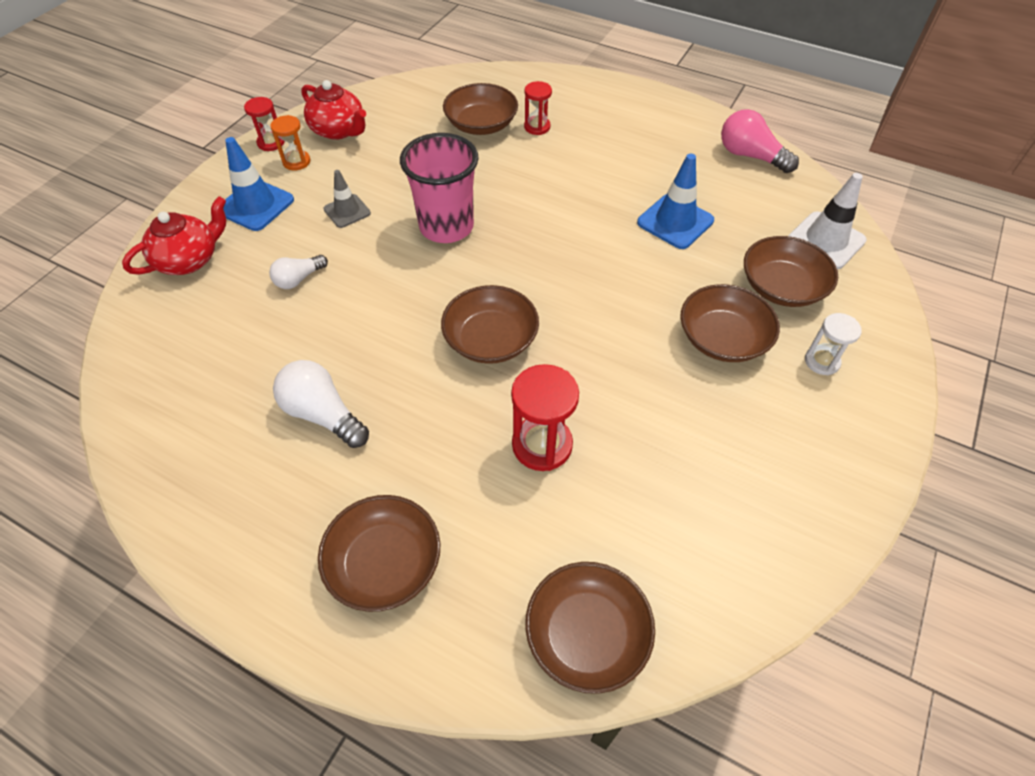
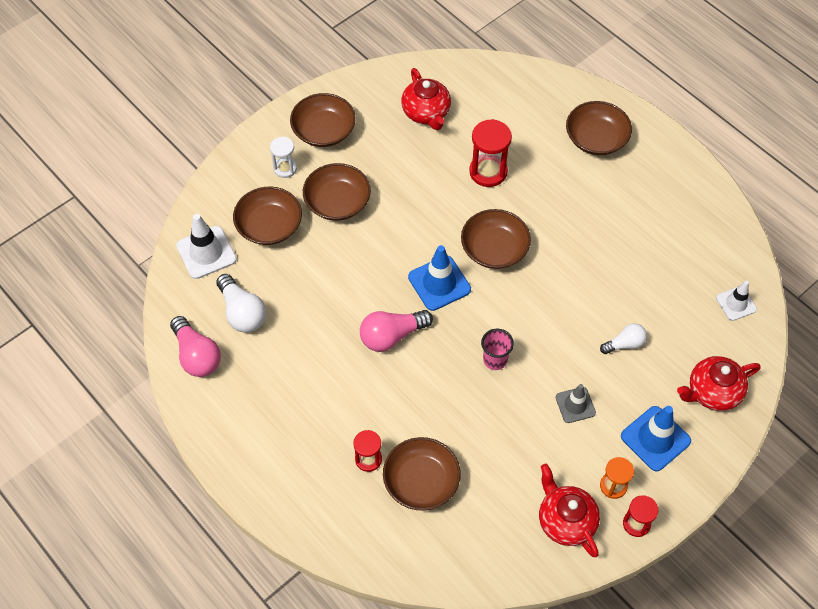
camera: 160 degrees left, 5 degrees up
white light bulb [273,360,369,448] -> white light bulb moved to [216,274,266,333]
pink cup [400,133,479,243] -> pink cup [481,329,514,370], size x0.52
brown bowl [525,562,655,694] -> brown bowl moved to [290,93,356,147]
blue traffic cone [637,154,714,249] -> blue traffic cone moved to [408,245,471,311]
none -> pink light bulb [360,310,433,352]
none -> red teapot [401,68,451,130]
none -> white traffic cone [716,281,757,321]

